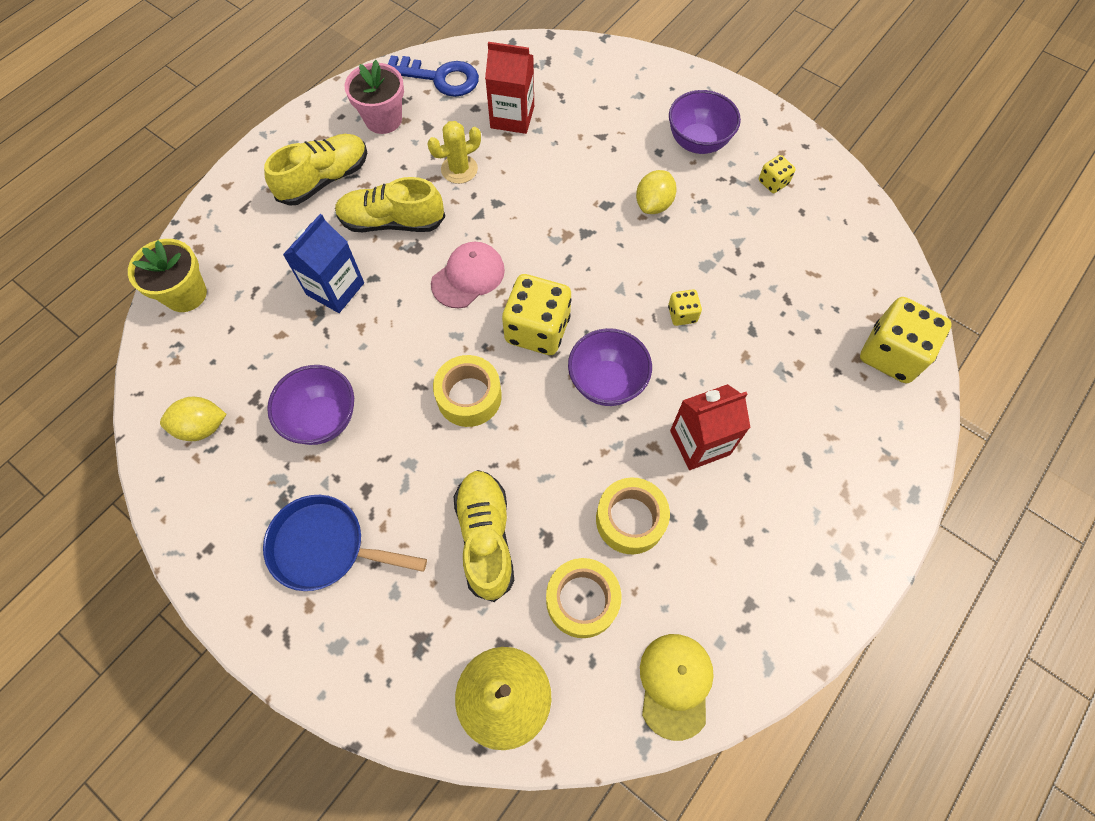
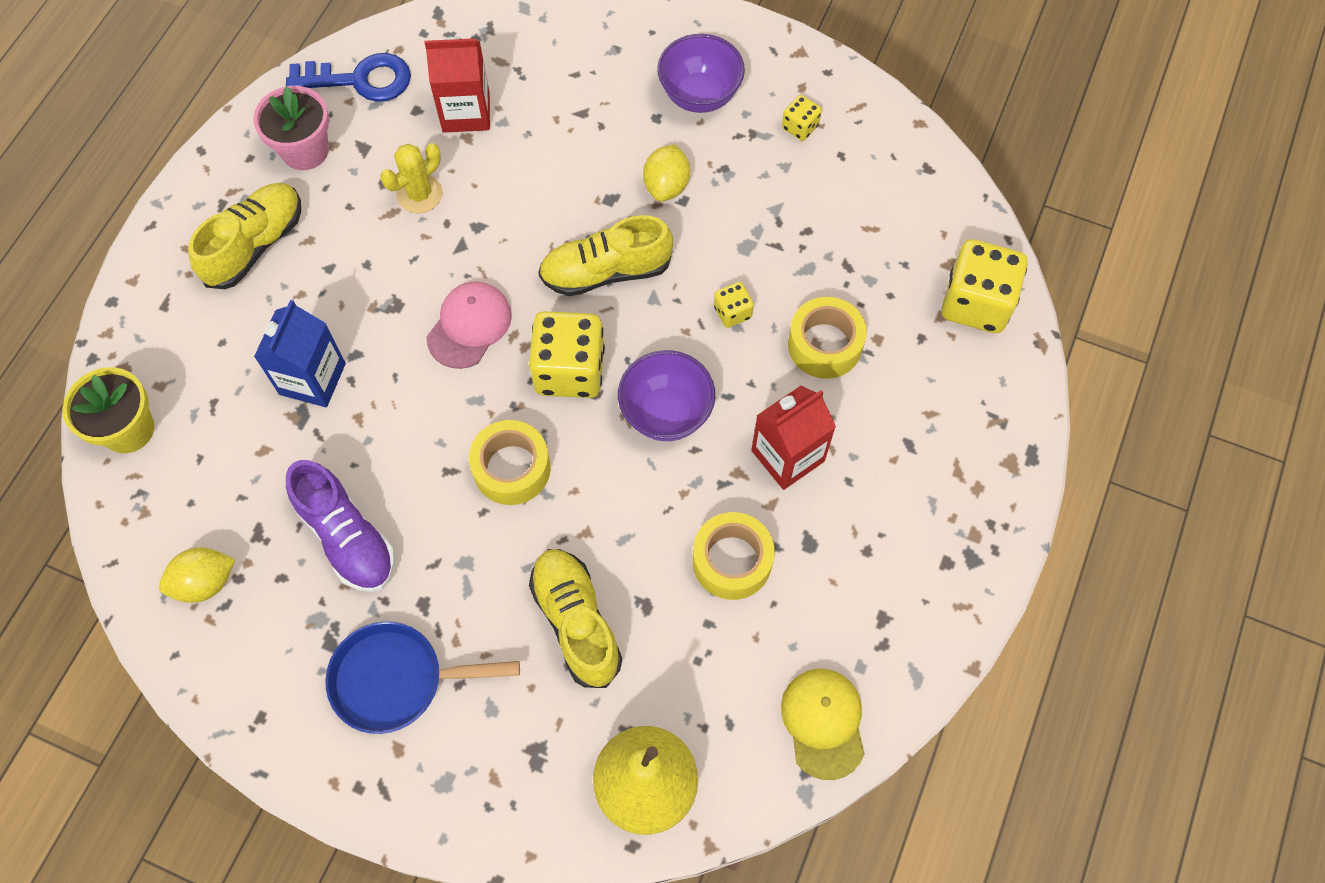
camera: 15 degrees left, 0 degrees up
purple bowl [267,365,354,445] -> purple shoe [286,460,395,592]
yellow shoe [335,177,445,232] -> yellow shoe moved to [538,215,673,296]
yellow tape [546,558,621,638] -> yellow tape moved to [788,297,867,379]

